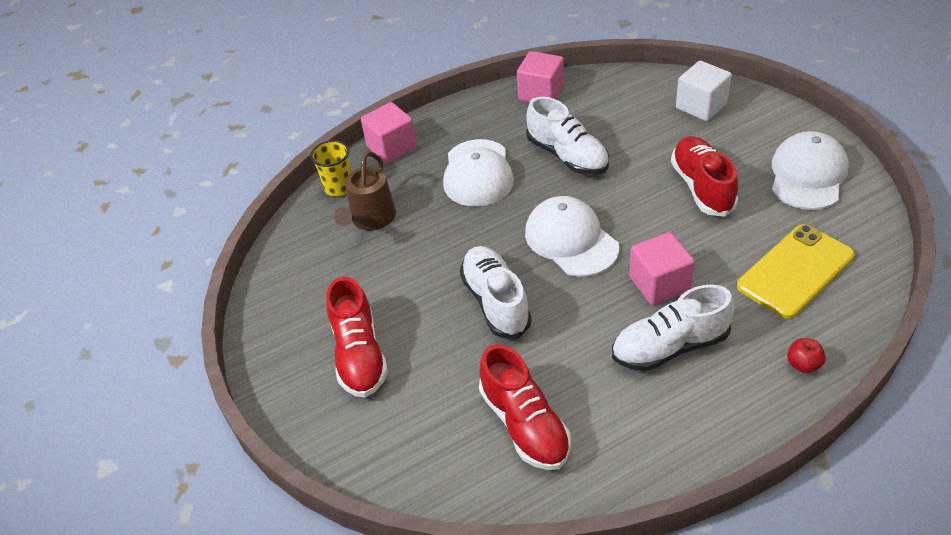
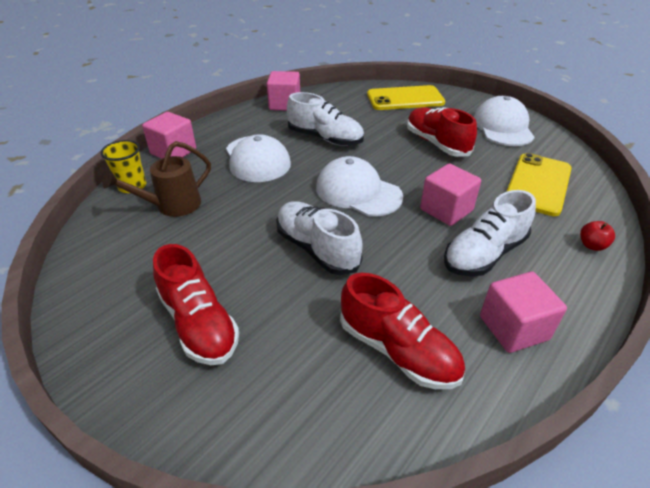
camera: 25 degrees left, 5 degrees down
brown watering can [334,151,396,231] -> brown watering can turned 60 degrees clockwise [102,141,211,217]
white cube [676,61,732,121] -> yellow phone [367,85,445,110]
none -> pink cube [480,271,567,353]

